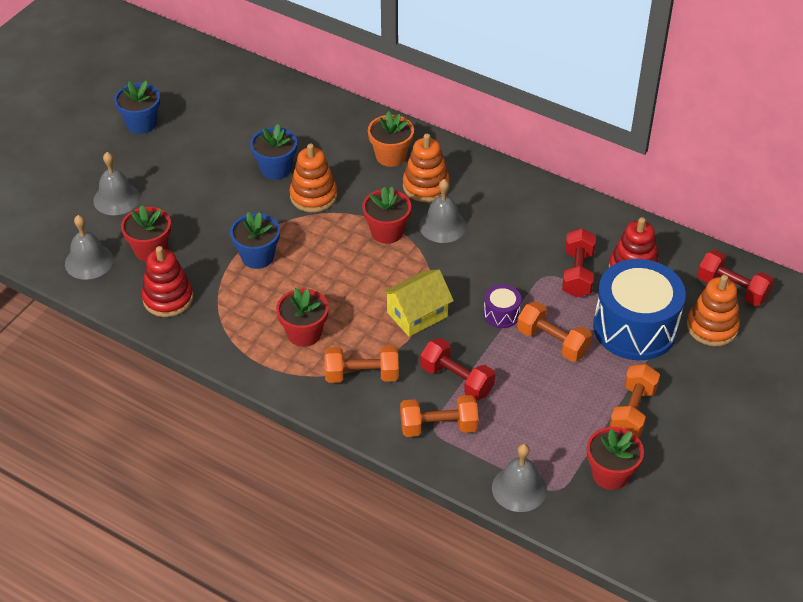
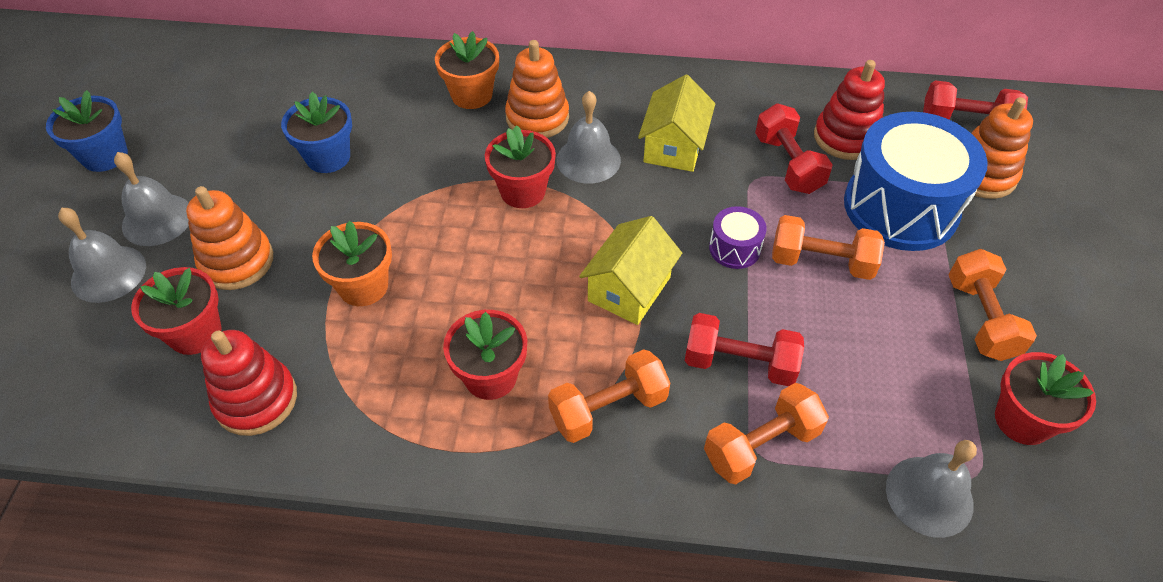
camera: 25 degrees left, 5 degrees up
grey bell [65,215,113,280] -> grey bell moved to [114,152,189,246]
blue flower pot [230,212,280,269] -> orange flower pot [312,221,392,306]
orange stacking toy [289,144,337,212] -> orange stacking toy moved to [186,186,273,290]
none -> yellow house [638,75,715,172]

